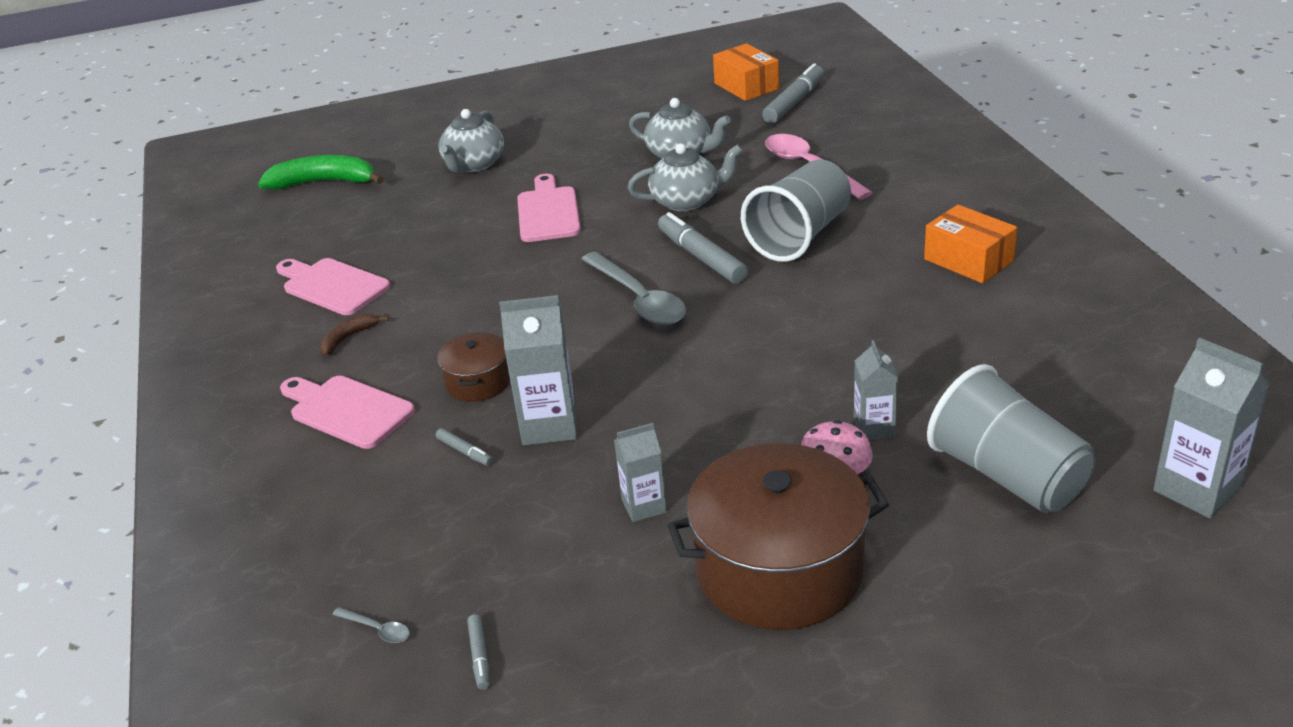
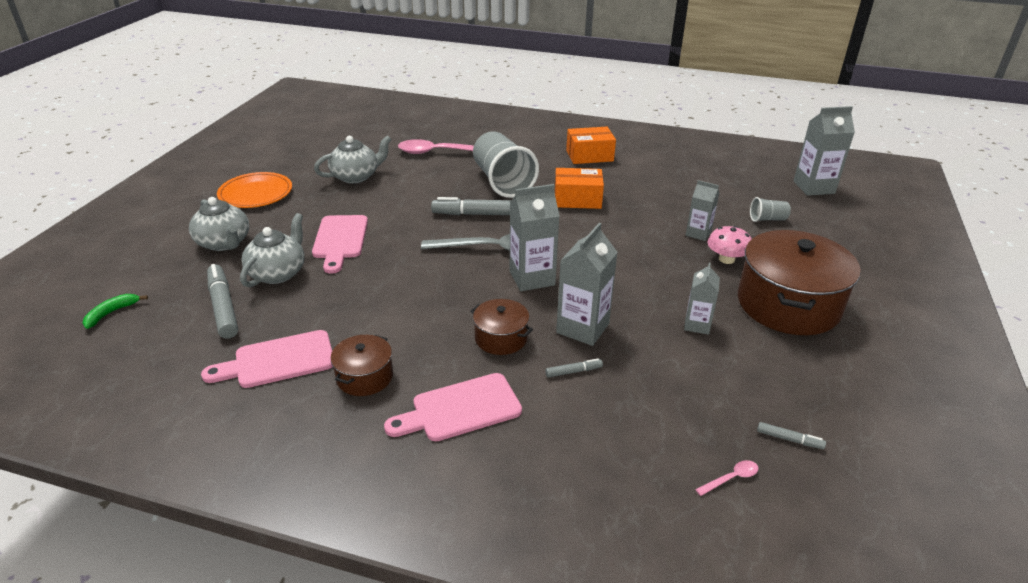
camera: 60 degrees left, 0 degrees up
green banana [258,155,383,189] -> green banana [83,294,148,329], size x0.52
brown banana [320,314,388,356] -> brown pot [330,335,393,396]
grey spoon [332,607,410,643] -> pink spoon [695,460,759,496]
pink cutting board [517,174,581,242] -> pink cutting board turned 120 degrees counterclockwise [312,215,368,274]
grey teapot [627,143,742,212] -> grey teapot moved to [240,213,305,287]
orange box [713,43,779,101] -> orange box moved to [555,168,604,209]
grey marker [762,63,824,124] -> grey marker moved to [207,264,238,339]
grey cup [927,364,1095,513] -> grey cup [750,197,791,222], size x0.44
none -> orange plate [217,172,292,208]
none -> grey carton [510,184,559,291]

